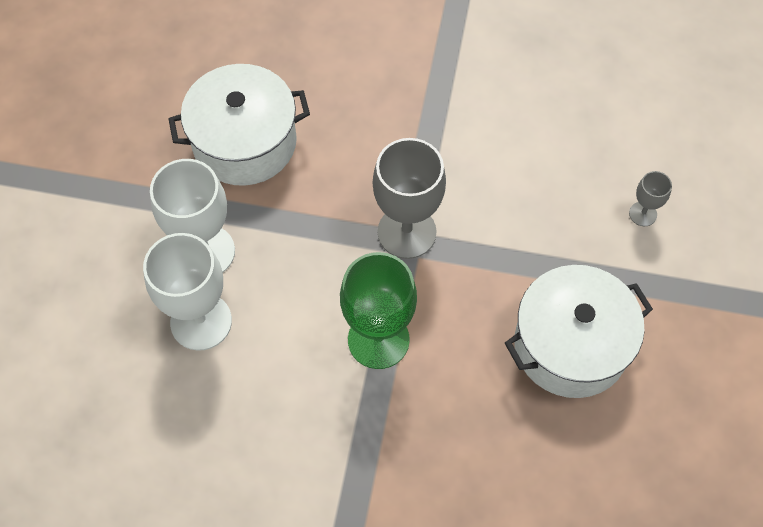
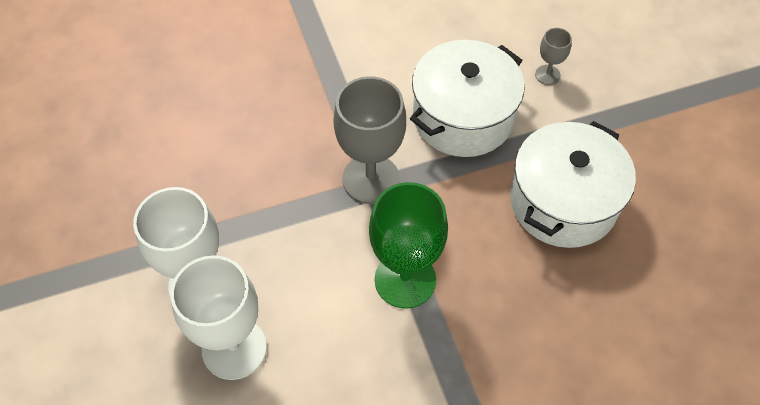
camera: 30 degrees left, 5 degrees down
white pot [169,64,310,186] -> white pot moved to [410,40,525,157]

